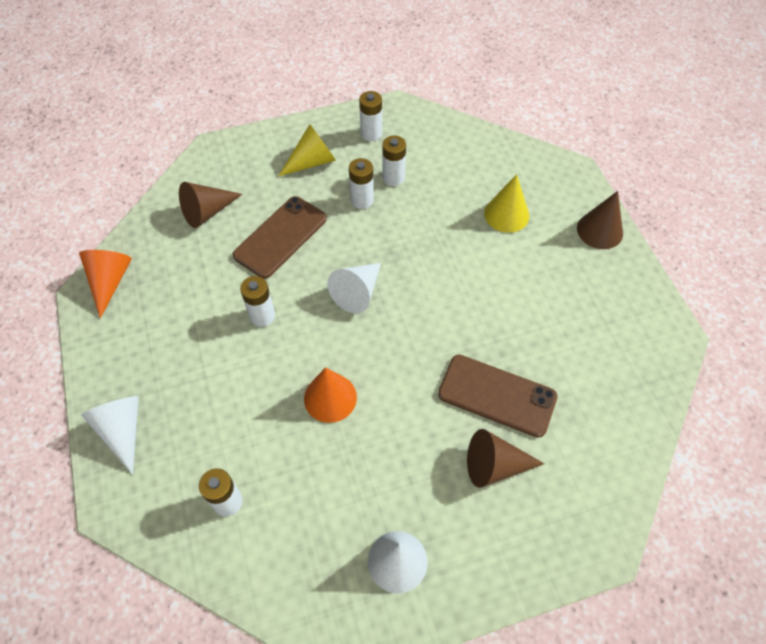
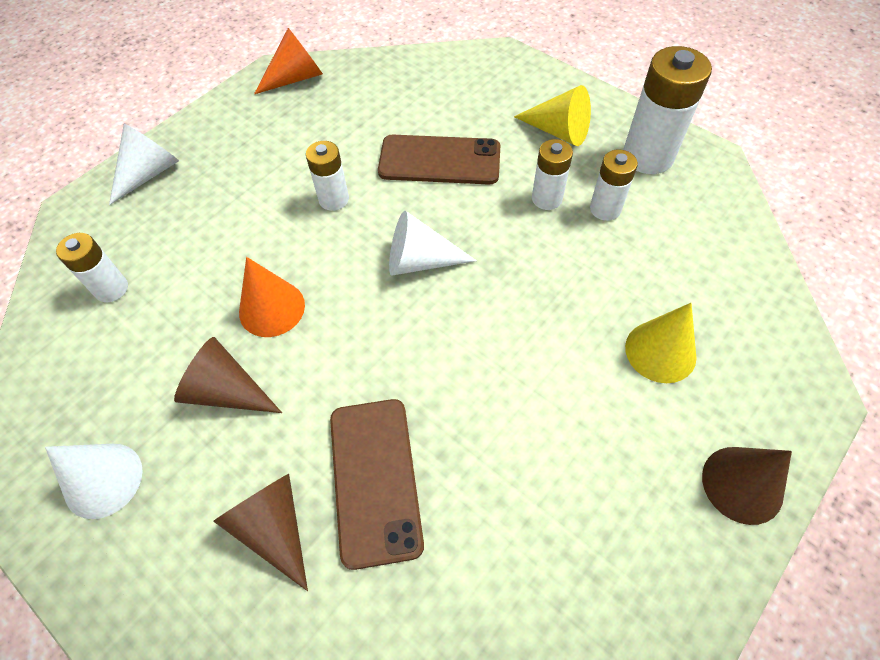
camera: 60 degrees right, 0 degrees up
brown cone [179,182,242,228] -> brown cone moved to [174,337,282,413]
white battery [359,91,382,141] -> white battery [623,46,712,174], size x1.72

